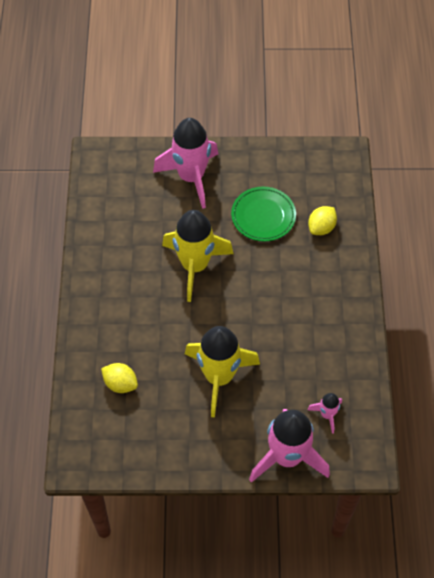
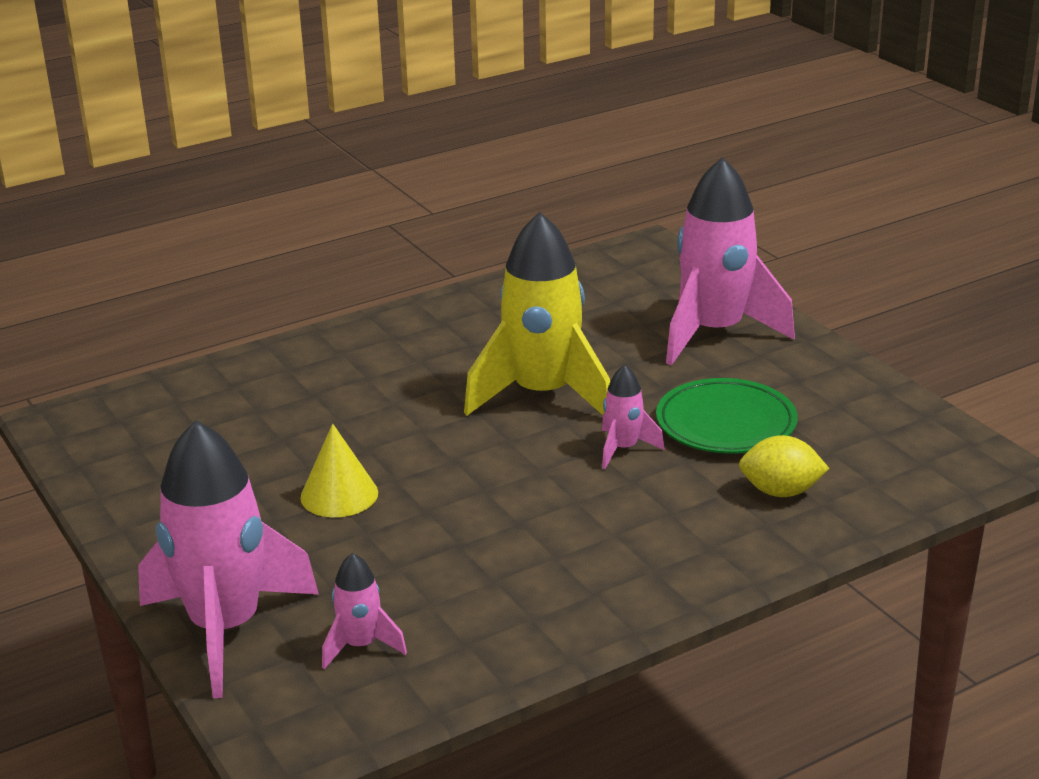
camera: 60 degrees right, 30 degrees down
yellow lemon [101,363,138,393] -> none
yellow rocket [185,326,260,418] -> yellow cone [300,424,378,517]
none -> pink rocket [602,365,664,469]

